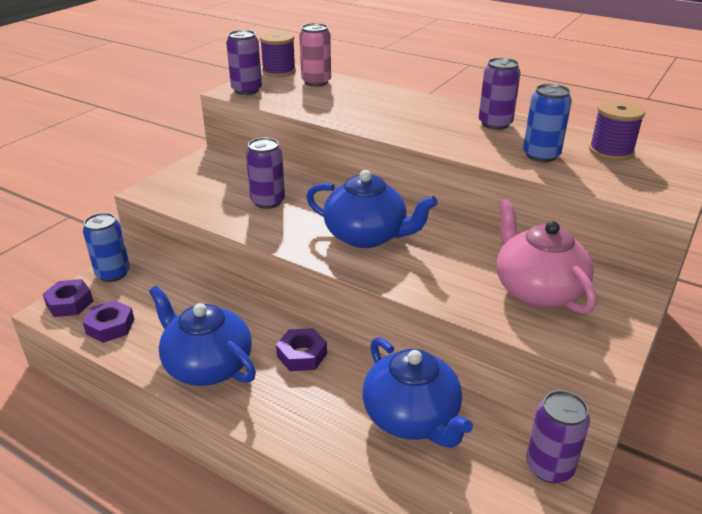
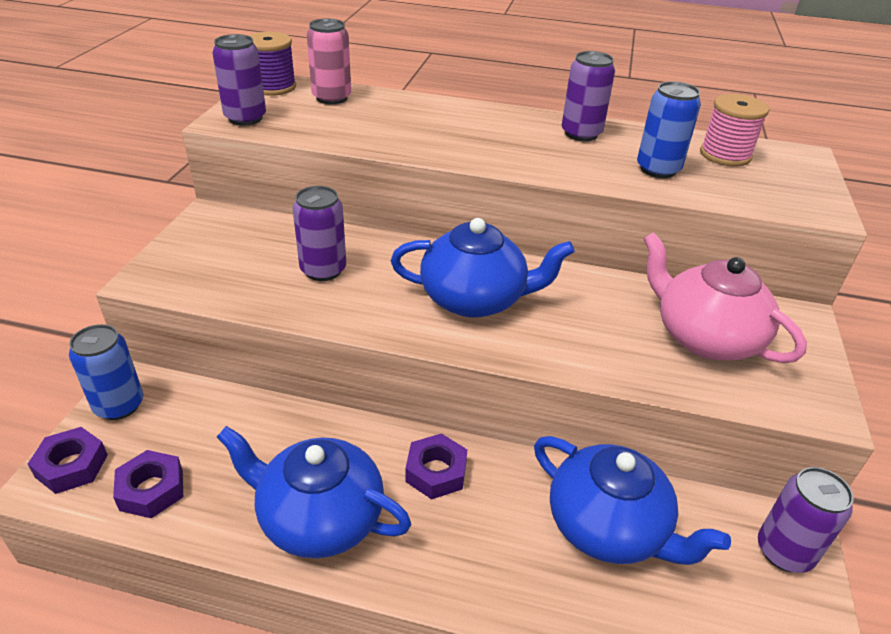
camera: 20 degrees left, 5 degrees up
purple spool [589,100,645,161] -> pink spool [700,94,769,166]

